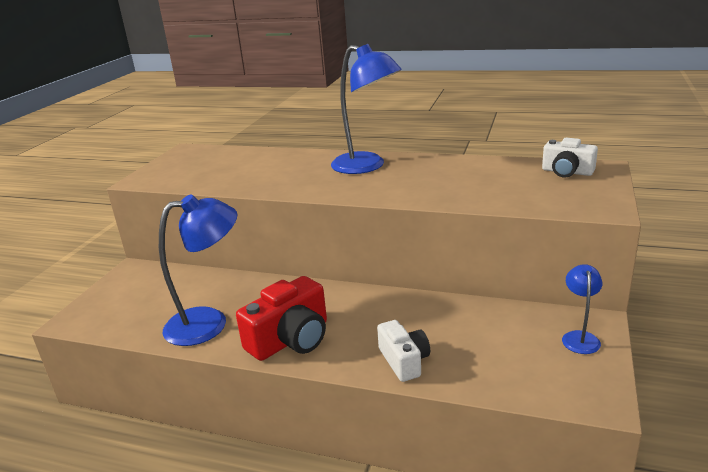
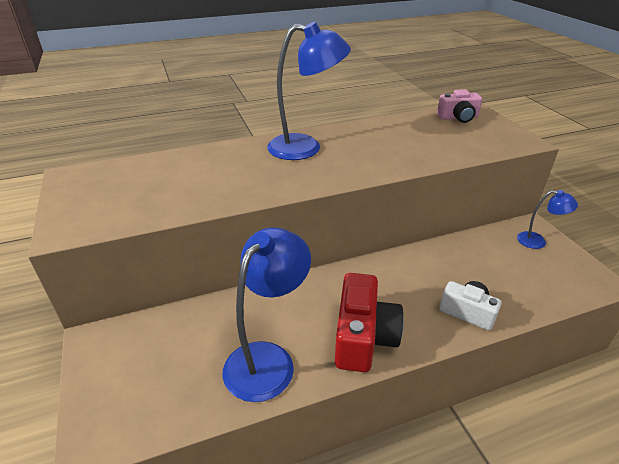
camera: 40 degrees left, 10 degrees up
white camera [542,138,598,177] -> pink camera [437,89,482,123]
blue lamp [562,264,602,354] -> blue lamp turned 135 degrees clockwise [517,190,578,249]

